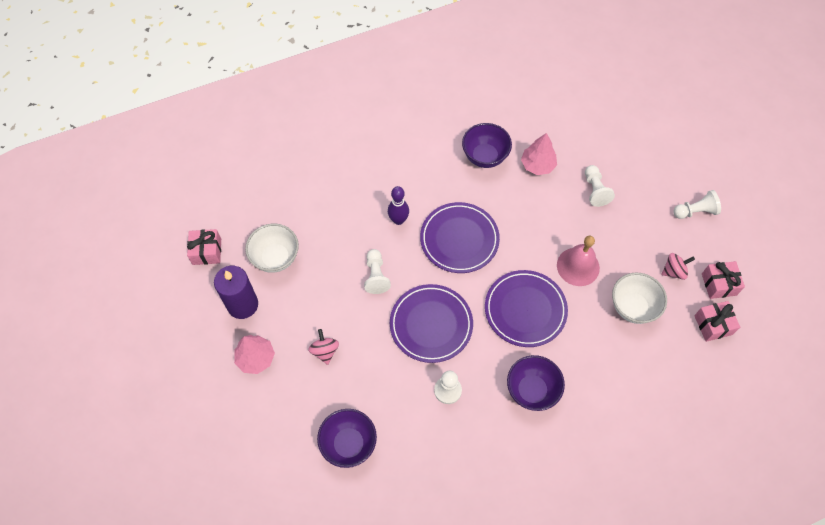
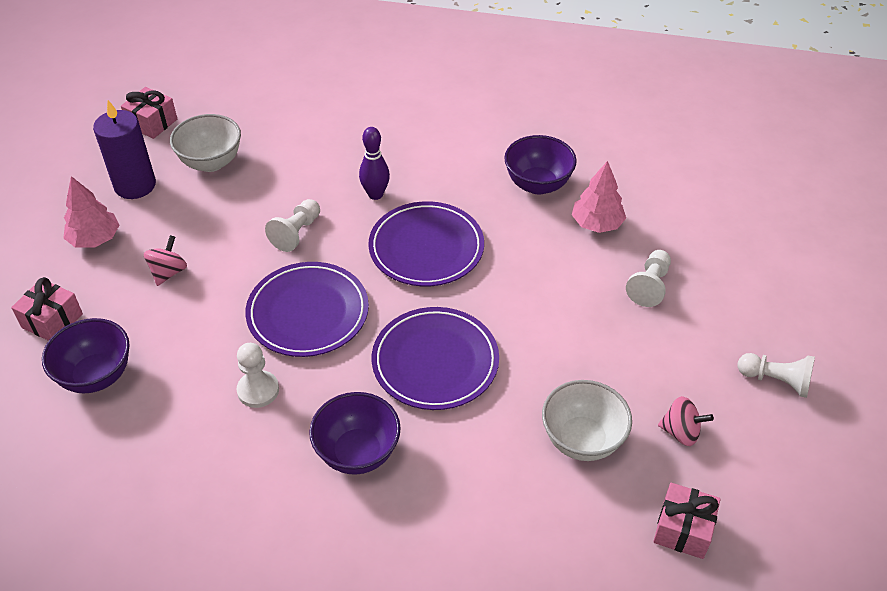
camera: 35 degrees right, 15 degrees down
pink bell [557,236,600,286] -> none
pink gift [702,261,745,299] -> pink gift moved to [11,277,83,341]

